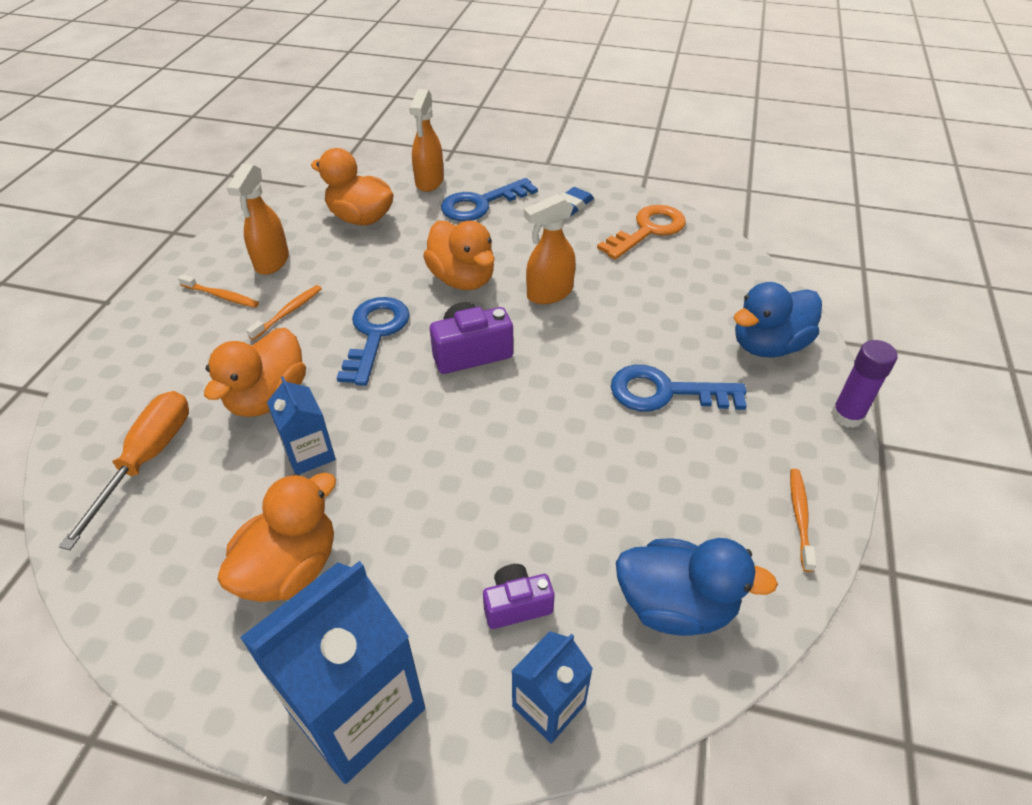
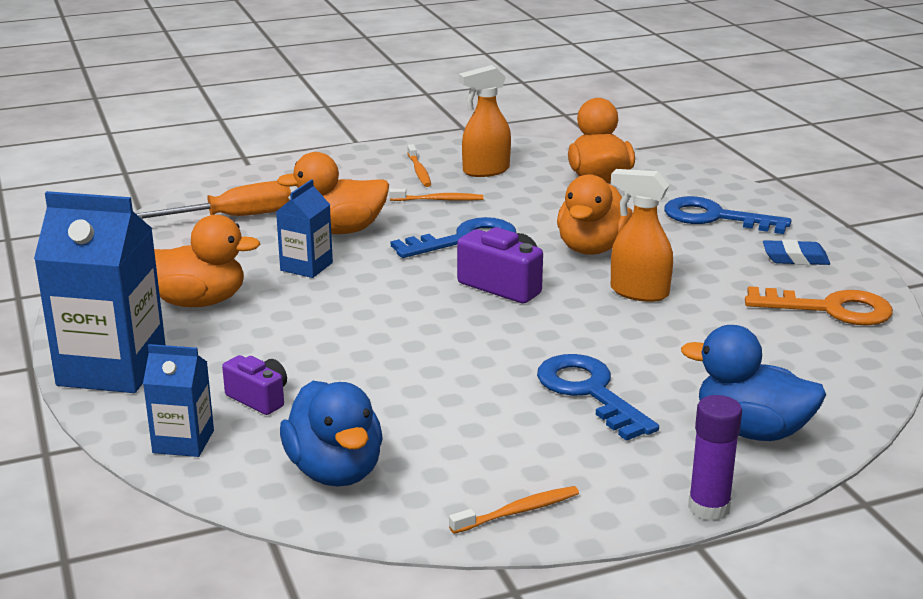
camera: 55 degrees right, 20 degrees down
orange spray bottle [409,89,444,192] -> none

